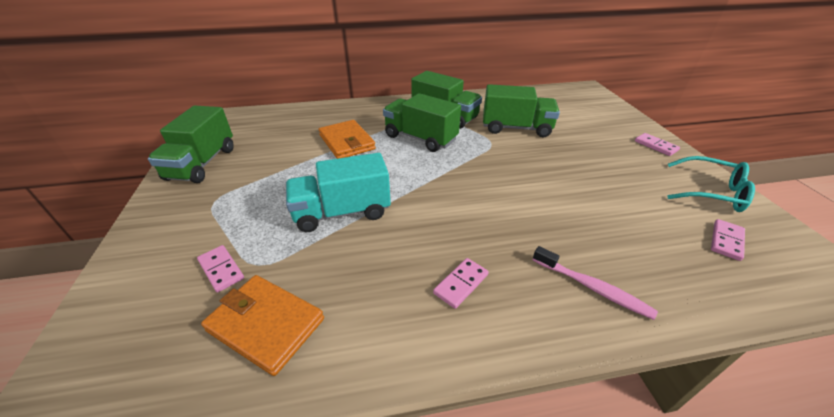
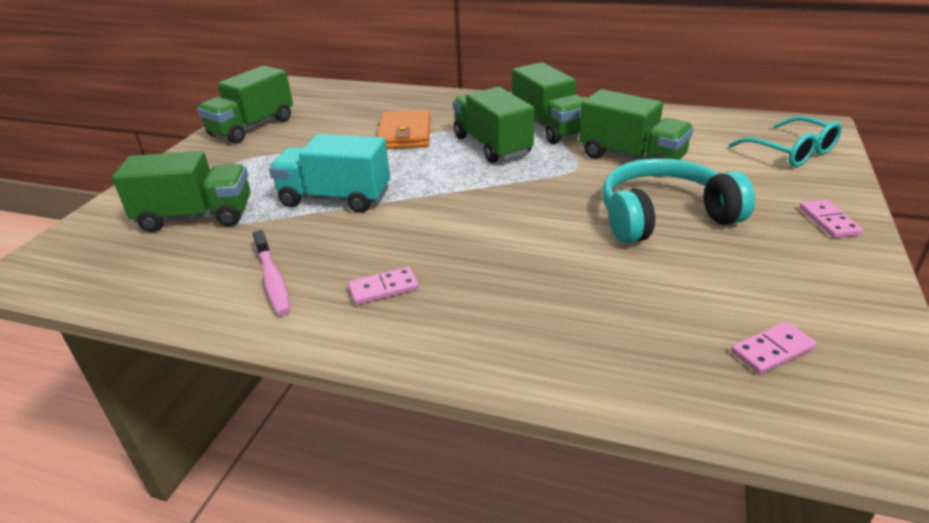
camera: 30 degrees right, 5 degrees down
pink domino [197,245,244,293] -> green truck [112,151,250,232]
orange wallet [201,275,324,376] -> none
pink toothbrush [533,246,658,320] -> pink toothbrush moved to [253,230,290,316]
turquoise glasses [667,156,755,212] -> turquoise glasses moved to [729,116,842,167]
none -> turquoise headphones [602,158,755,244]

